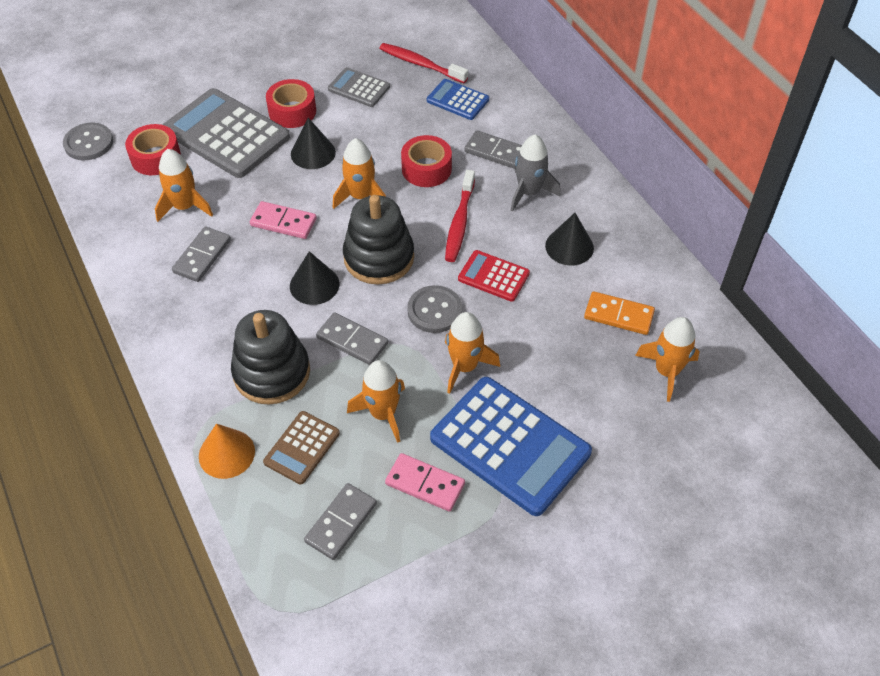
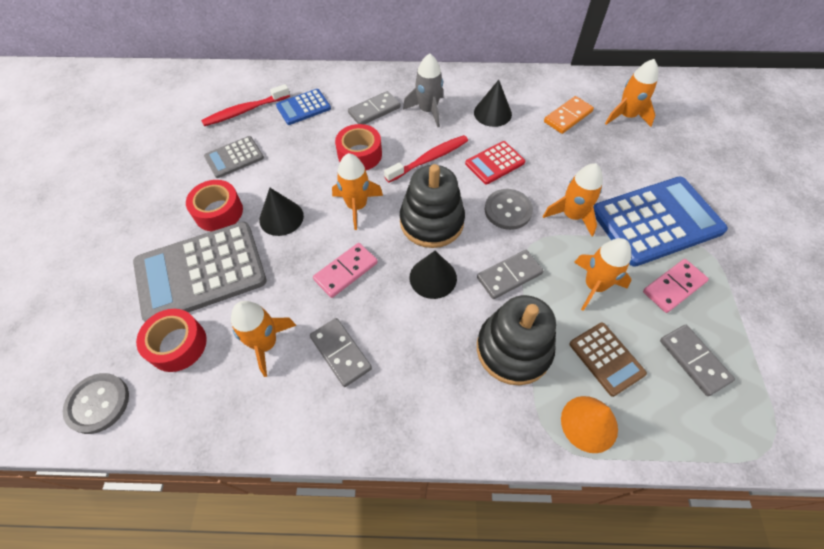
camera: 60 degrees left, 5 degrees up
red toothbrush [445,170,475,262] -> red toothbrush turned 75 degrees counterclockwise [384,135,468,182]

